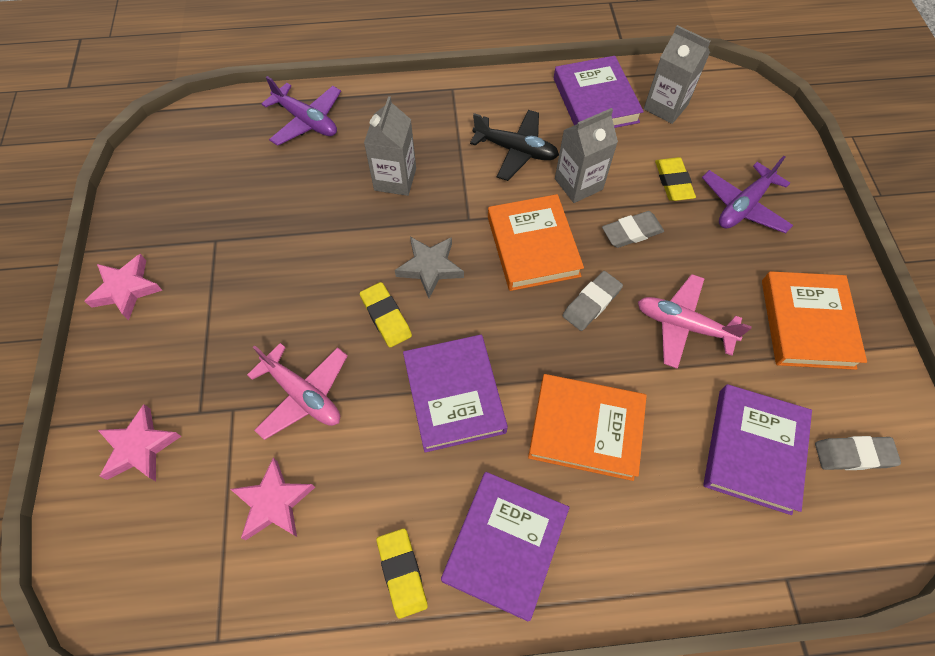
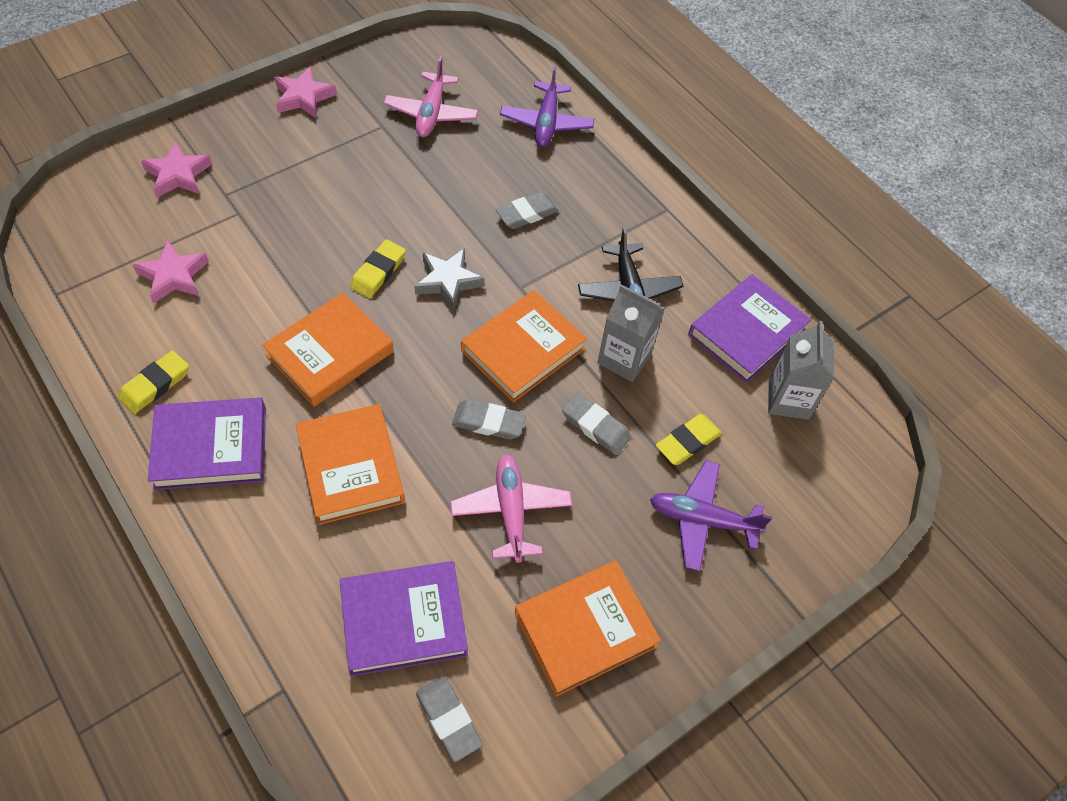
camera: 55 degrees right, 5 degrees down
pink plane [247,343,348,440] -> pink plane moved to [383,56,478,137]
grey carton [364,96,416,196] -> grey eraser [496,192,559,229]
purple book [403,335,508,453] -> orange book [262,292,394,407]

